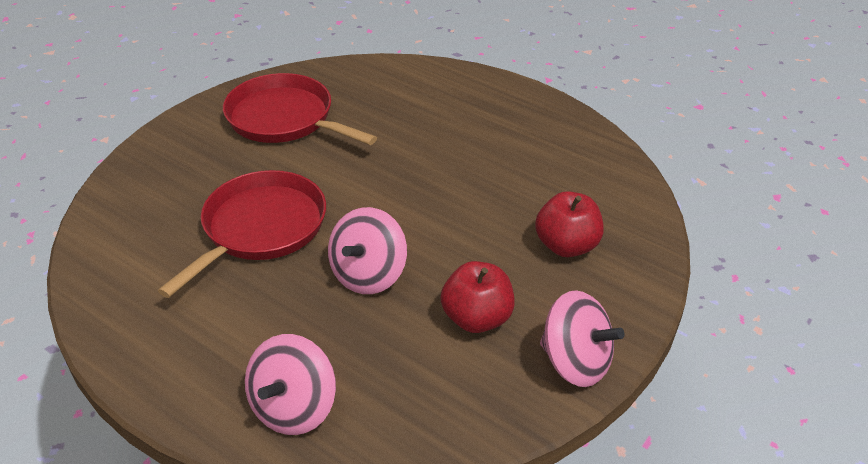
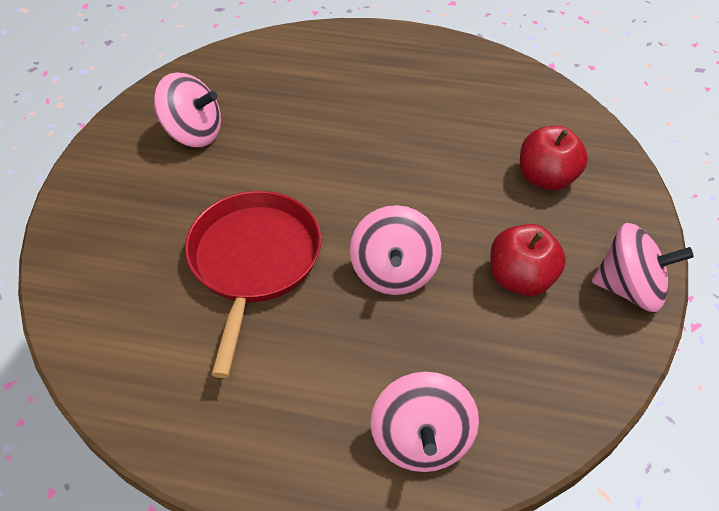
camera: 25 degrees left, 10 degrees up
red pan [223,73,377,145] -> pink spinning top [154,72,221,147]

